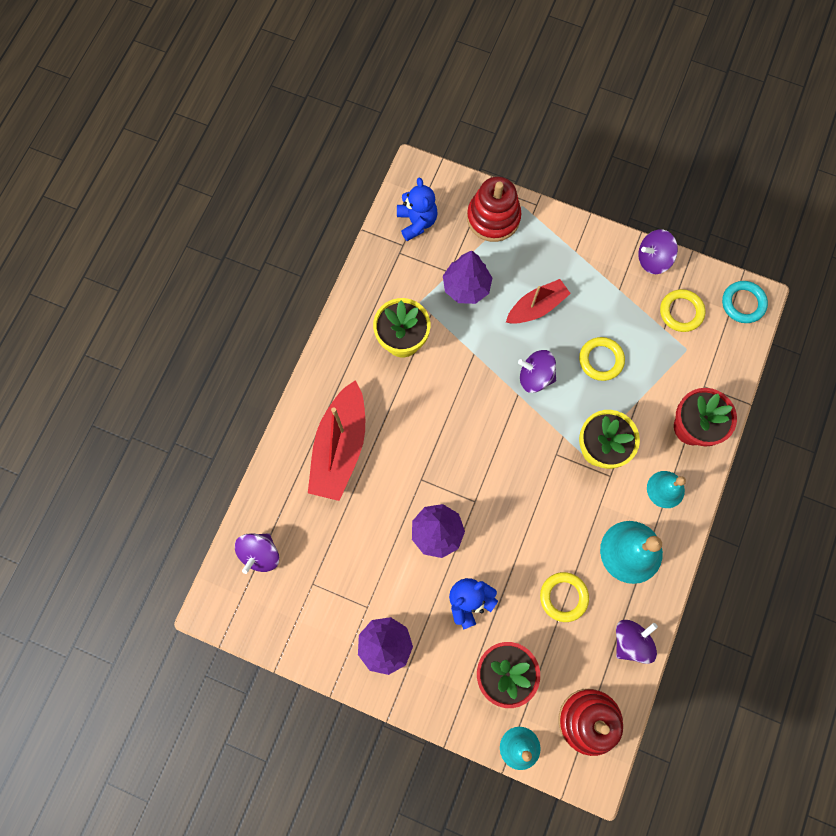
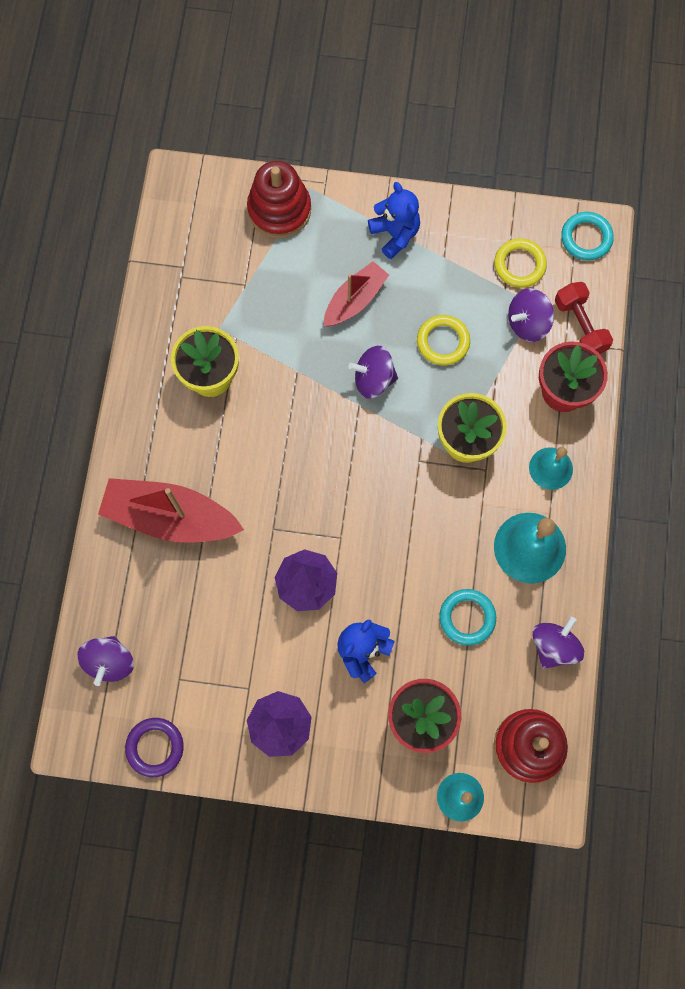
camera: 15 degrees left, 0 degrees up
red boat [308,380,365,501] -> red boat turned 105 degrees clockwise [98,478,244,542]
blue teddy bear [397,177,438,241] -> blue teddy bear moved to [368,182,420,259]
purple tree [443,251,492,304] -> none
yellow ring [540,572,589,622] -> turquoise ring [439,589,496,646]
purple spinning top [638,229,678,274] -> purple spinning top moved to [508,288,554,342]
none -> purple ring [125,718,184,777]
none -> red dumbbell [555,282,613,354]

